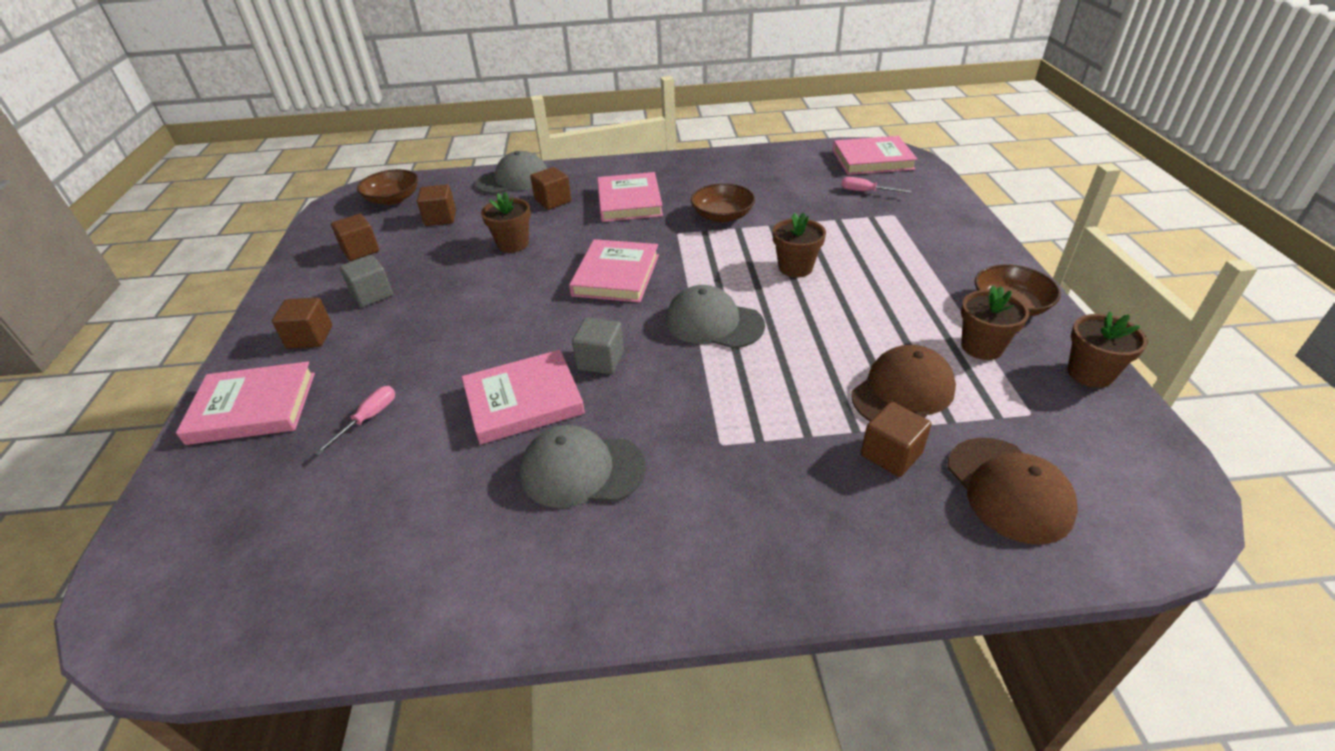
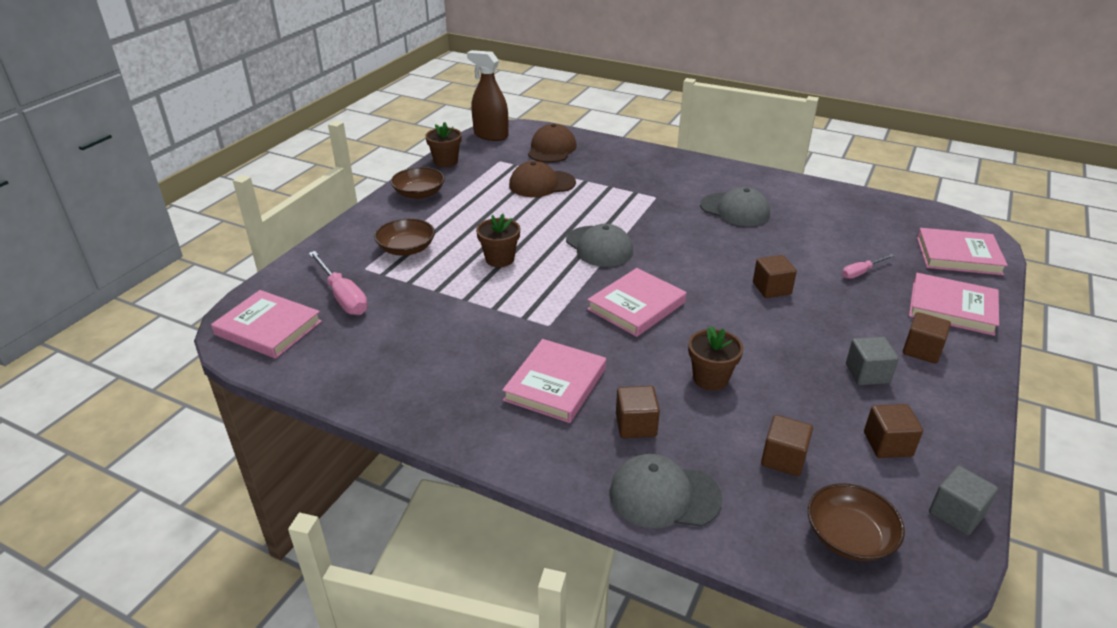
camera: 150 degrees left, 5 degrees down
pink book [462,350,585,445] -> pink book moved to [917,228,1008,275]
grey cube [572,317,624,374] -> grey cube moved to [929,466,998,536]
brown bowl [691,183,755,222] -> brown bowl moved to [374,218,435,256]
pink screwdriver [841,177,911,193] -> pink screwdriver [309,251,368,315], size x1.73
brown cube [861,402,932,477] -> brown cube moved to [753,255,797,298]
brown flower pot [961,285,1029,360] -> none
none -> brown spray bottle [467,50,508,141]

